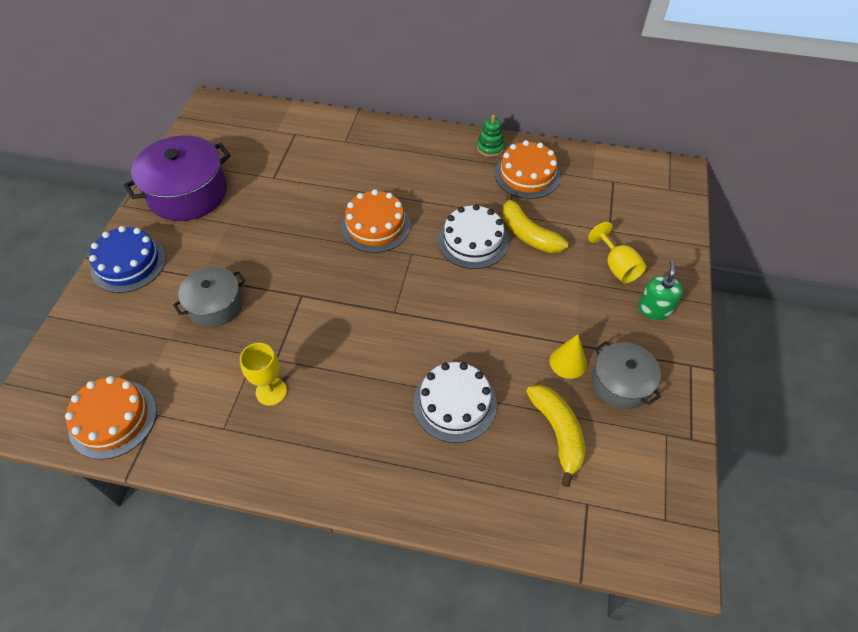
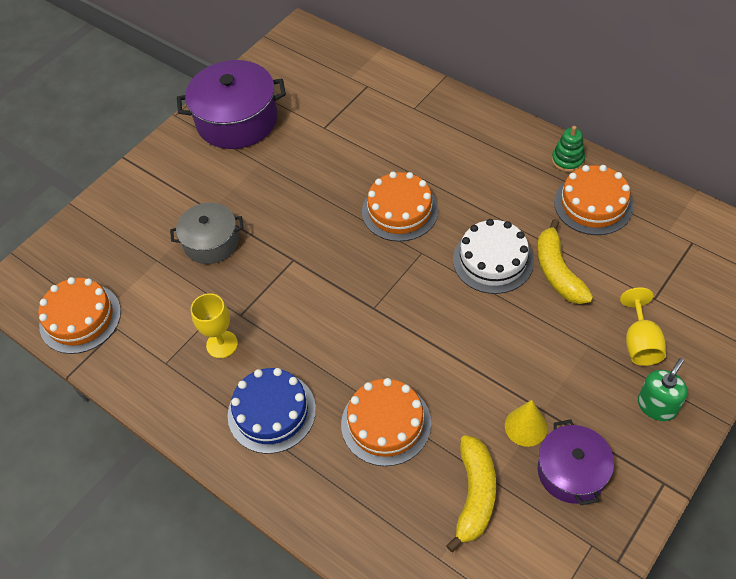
camera: 30 degrees right, 0 degrees up
blue cake [89,226,166,293] -> blue cake moved to [228,368,316,454]
white cake [413,362,497,443] -> orange cake [341,378,431,466]
grey pot [592,341,661,409] -> purple pot [538,419,614,505]

